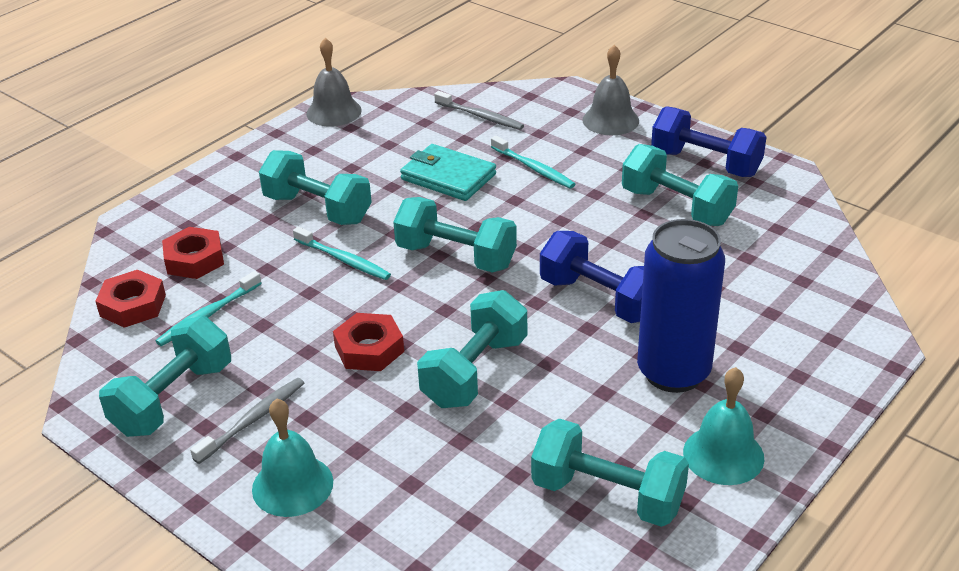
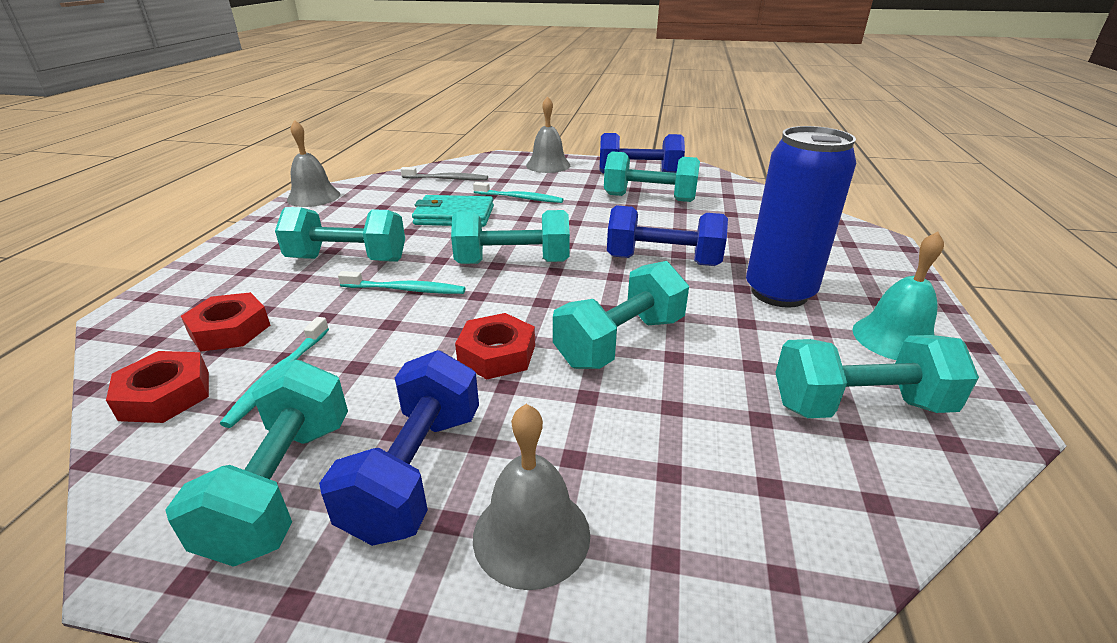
camera: 30 degrees left, 5 degrees down
grey toothbrush [190,378,304,464] -> blue dumbbell [319,350,479,546]
turquoise bell [252,399,333,517] -> grey bell [473,404,590,590]
turquoise dumbbell [417,290,527,408] -> turquoise dumbbell turned 45 degrees clockwise [553,261,689,369]

